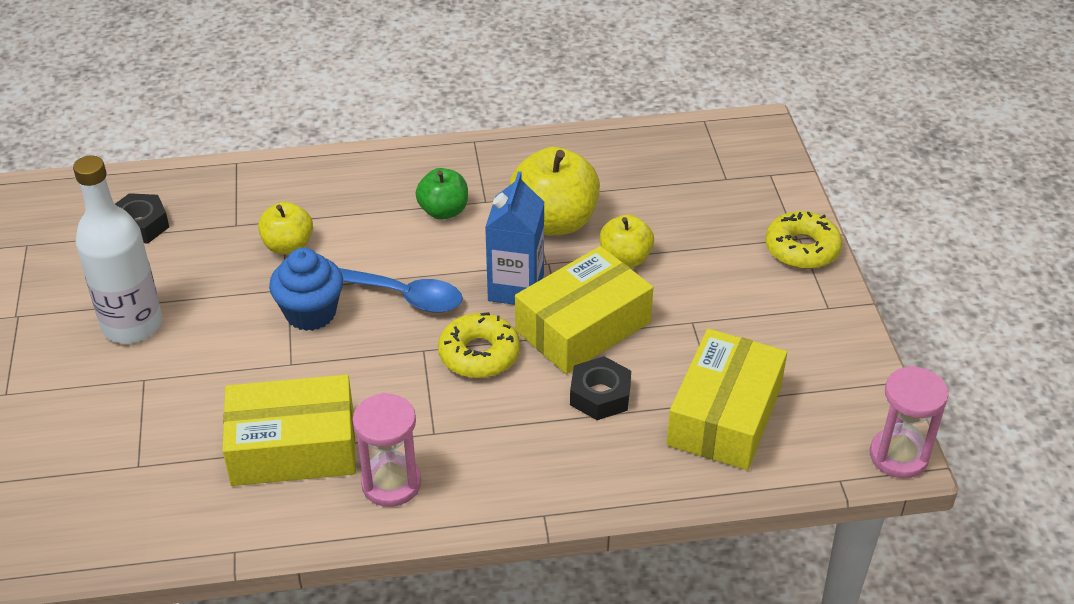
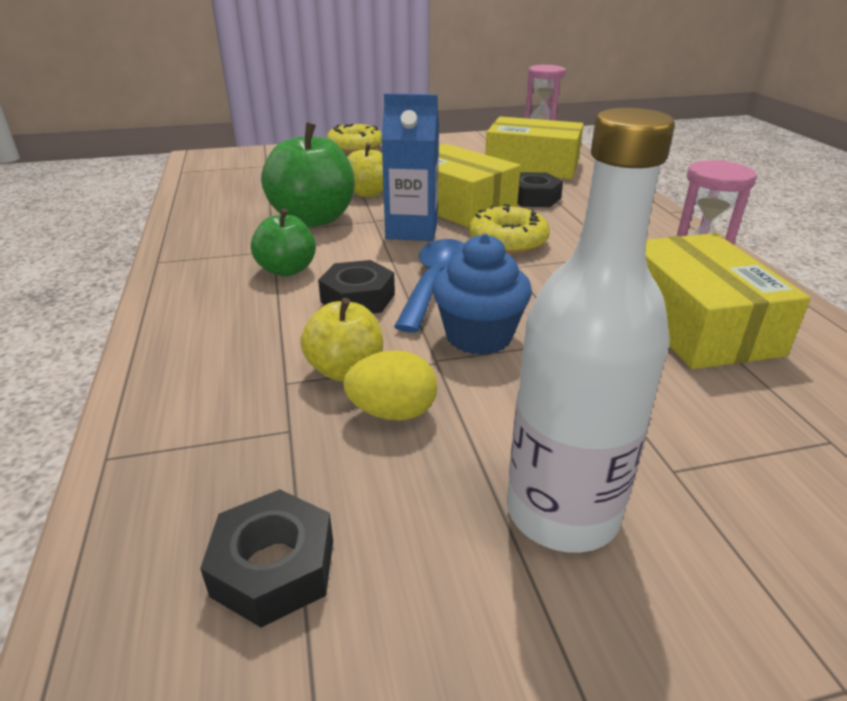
camera: 95 degrees left, 10 degrees down
yellow apple [509,147,600,235] -> green apple [261,122,355,227]
none -> black nut [318,260,395,314]
none -> yellow egg [343,350,437,421]

